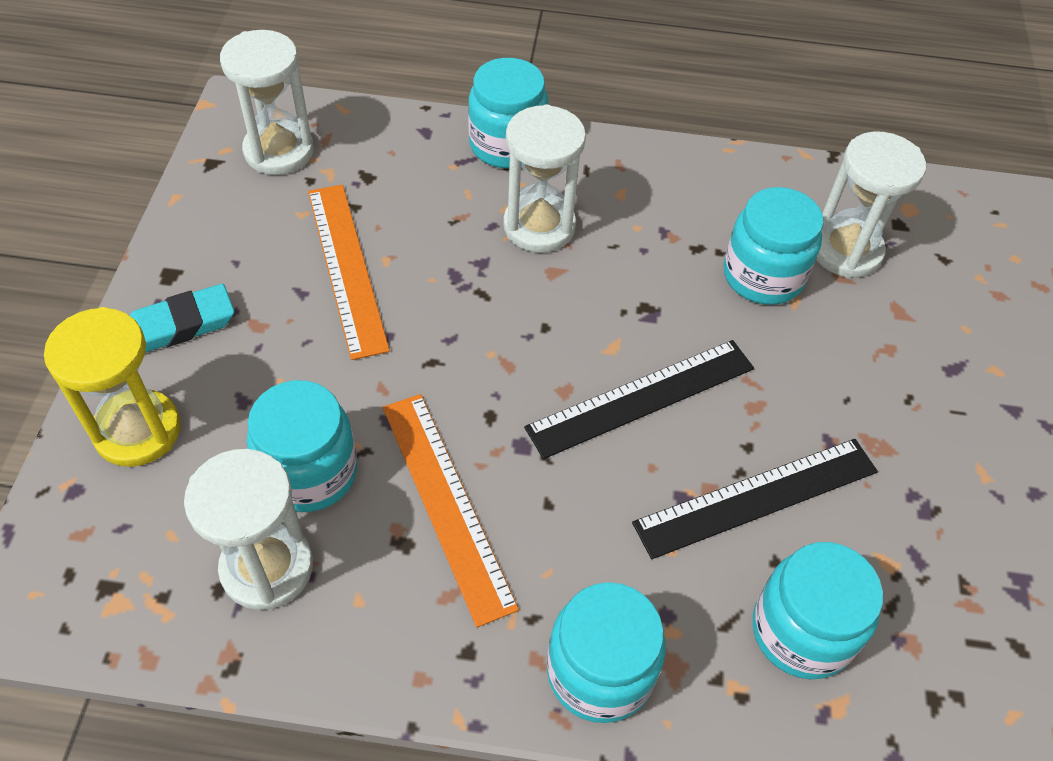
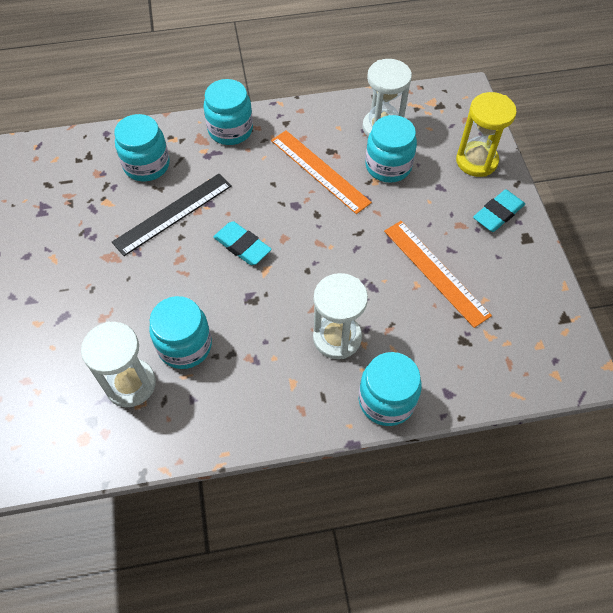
camera: 165 degrees right, 5 degrees up
white hourglass [220,30,314,175] -> none
black ruler [524,340,754,459] -> turquoise eraser [213,221,272,265]

